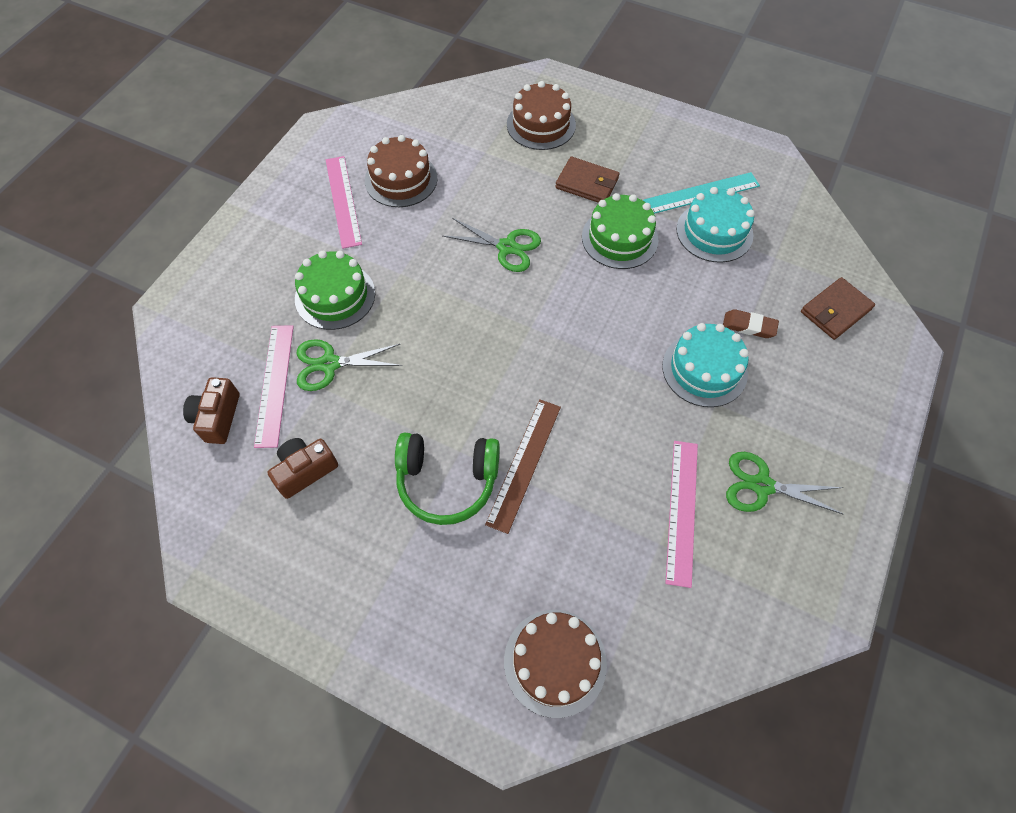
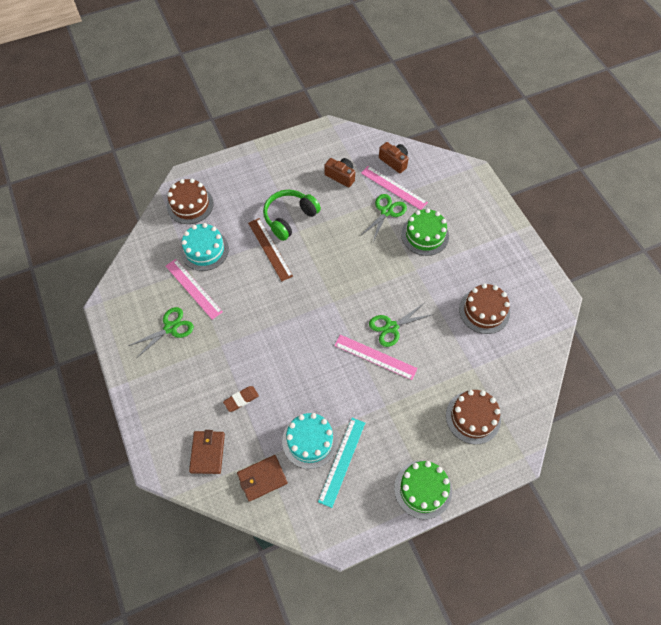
camera: 130 degrees right, 0 degrees up
brown camera [268,438,338,499] -> brown camera turned 60 degrees counterclockwise [324,158,355,187]
pink ruler [326,156,362,249] -> pink ruler moved to [334,335,418,380]
brown wallet [555,157,620,203] -> brown wallet moved to [237,455,288,502]
green cake [582,193,658,269] -> green cake moved to [394,460,452,519]
turquoise cake [662,323,749,407] -> turquoise cake moved to [180,223,229,271]

